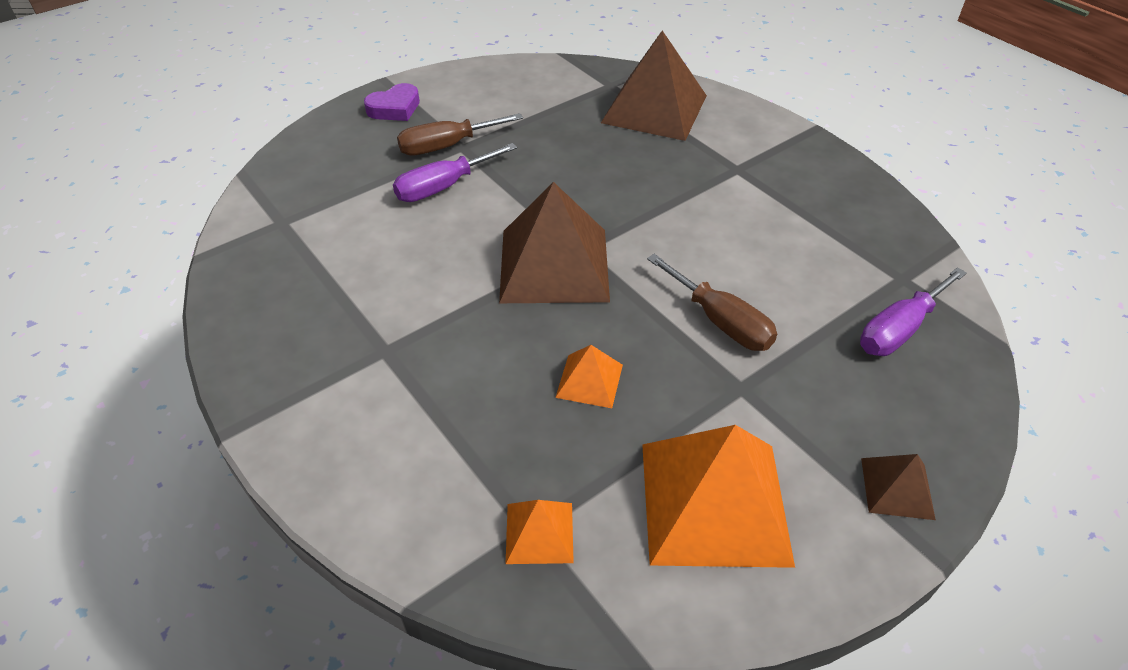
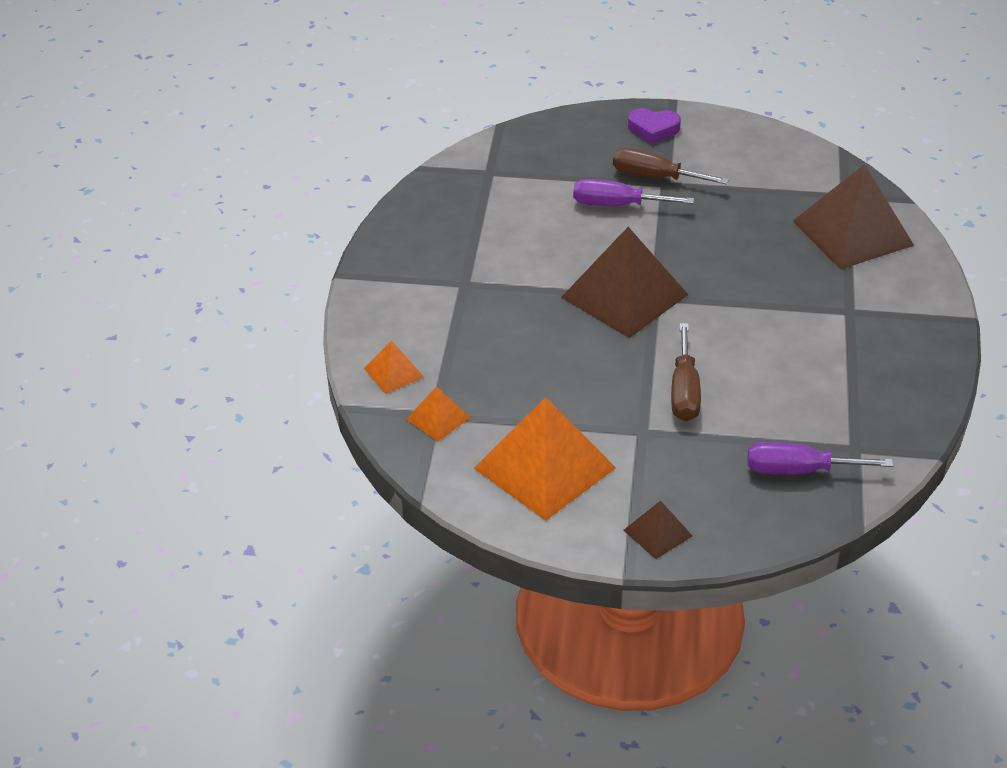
camera: 45 degrees right, 5 degrees down
orange pyramid [555,345,623,408] -> orange pyramid moved to [364,341,424,394]

